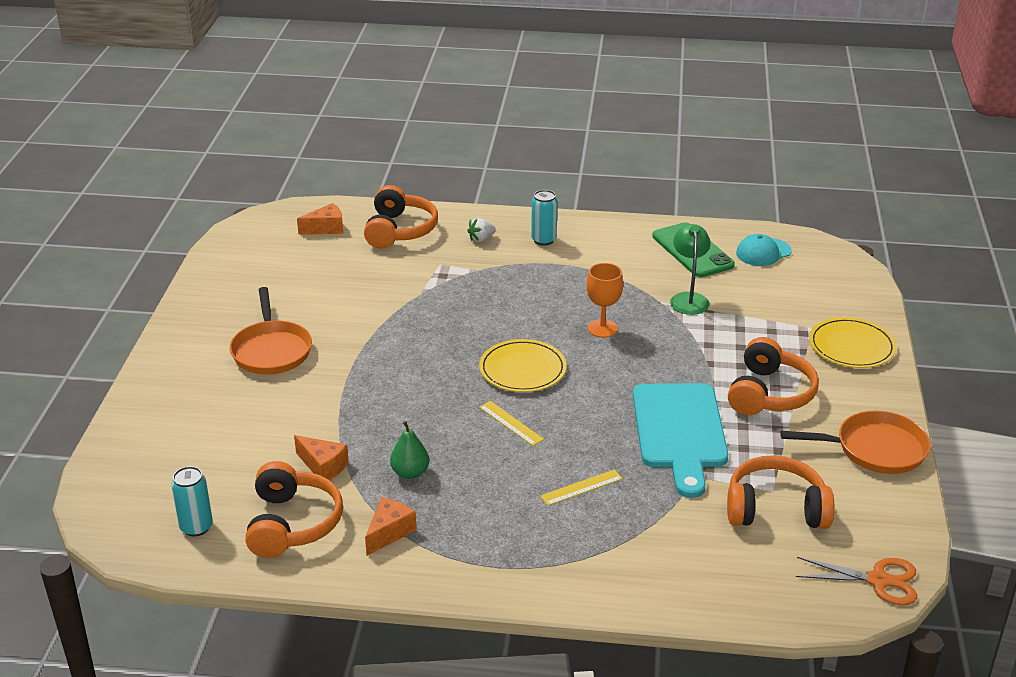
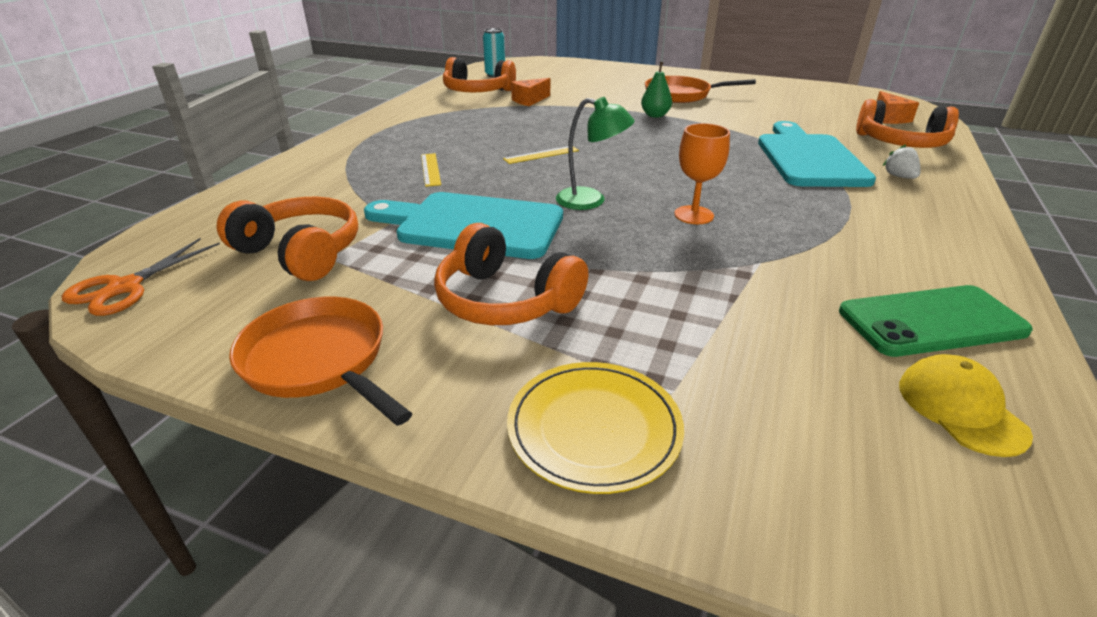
camera: 105 degrees right, 0 degrees up
orange cheese [365,497,416,556] -> none
green pear [390,421,429,479] -> green pear moved to [641,62,672,118]
yellow plate [479,339,567,392] -> none
turquoise can [531,190,557,246] -> none
green lamp [670,224,711,315] -> green lamp moved to [556,97,635,210]
orange headphones [727,455,834,529] -> orange headphones turned 75 degrees counterclockwise [216,196,358,281]
turquoise cap [736,234,792,266] -> yellow cap [899,354,1033,457]
orange pan [780,411,931,474] -> orange pan turned 120 degrees clockwise [229,297,412,426]
none -> turquoise cutting board [758,121,876,187]

